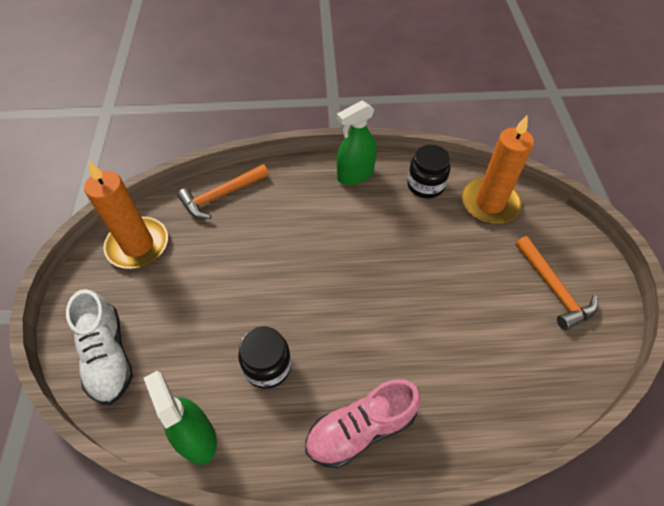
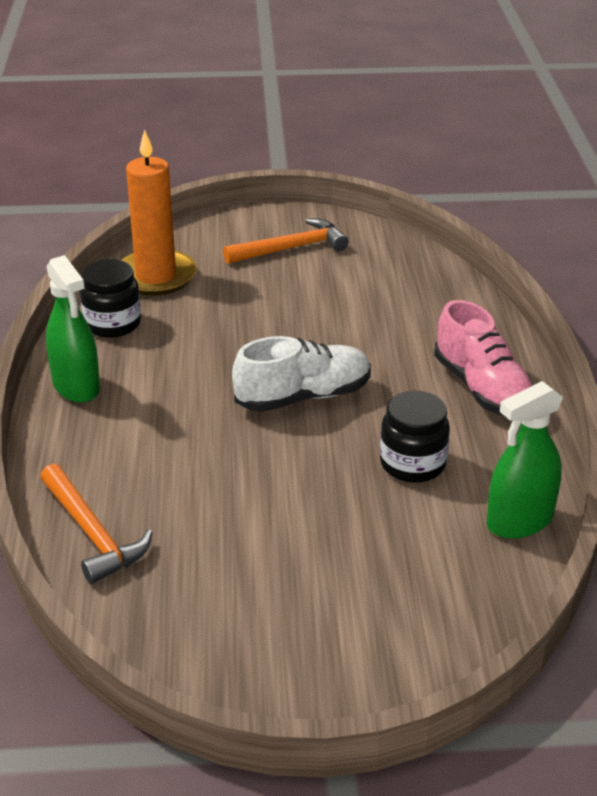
camera: 90 degrees left, 20 degrees down
white shoe [66,289,133,405] -> white shoe moved to [232,336,371,412]
orange candle [84,161,168,269] -> none

